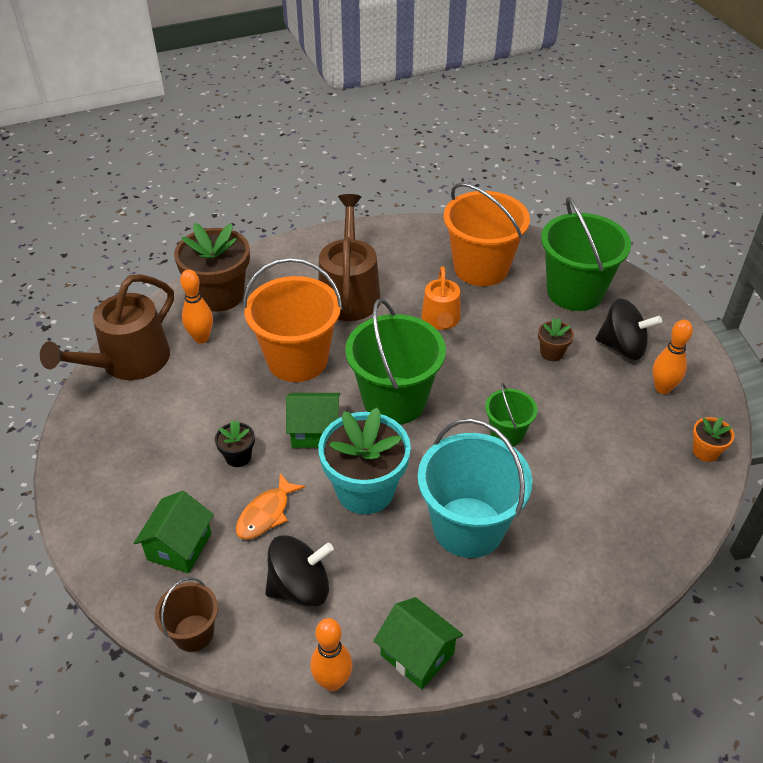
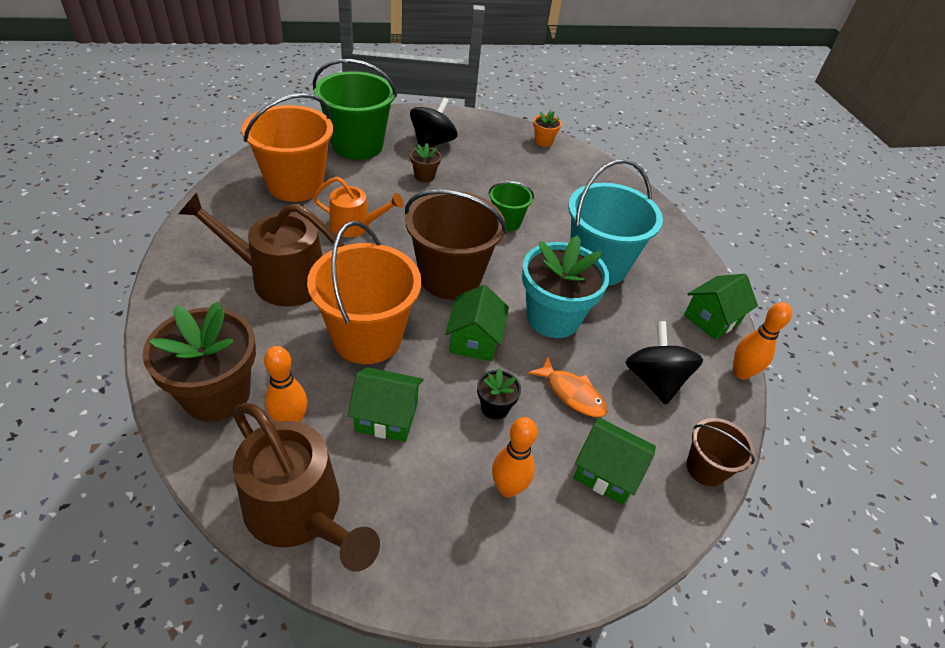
camera: 85 degrees left, 0 degrees up
green bucket [345,298,446,425] -> brown bucket [405,190,507,299]
orange bowling pin [652,320,693,394] -> orange bowling pin moved to [492,417,537,498]
none -> green house [348,367,423,442]

